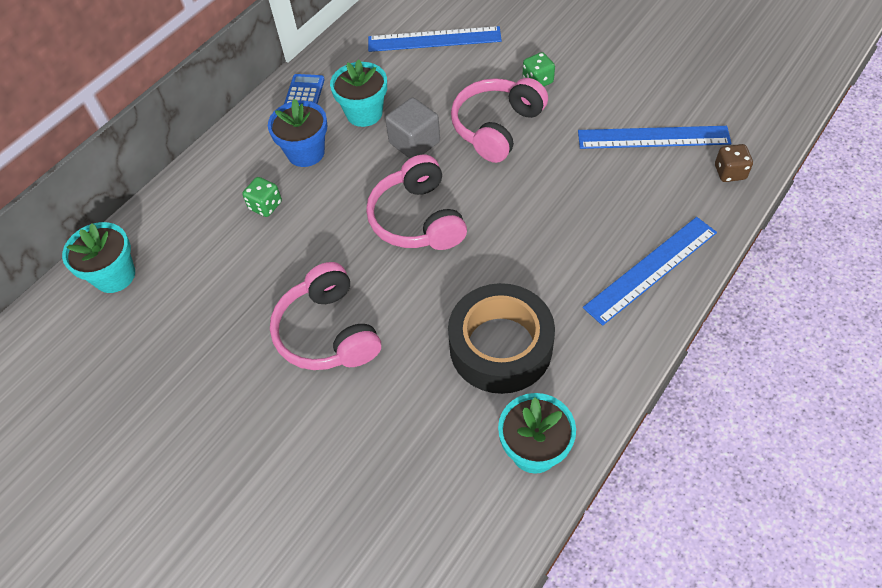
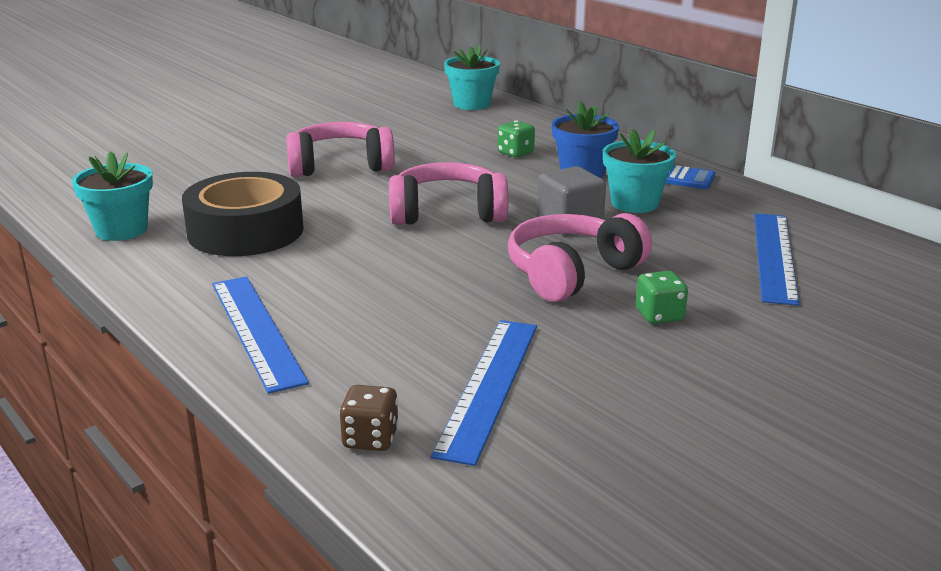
camera: 100 degrees right, 30 degrees down
pink headphones [451,78,548,163] -> pink headphones turned 90 degrees counterclockwise [508,213,652,302]

